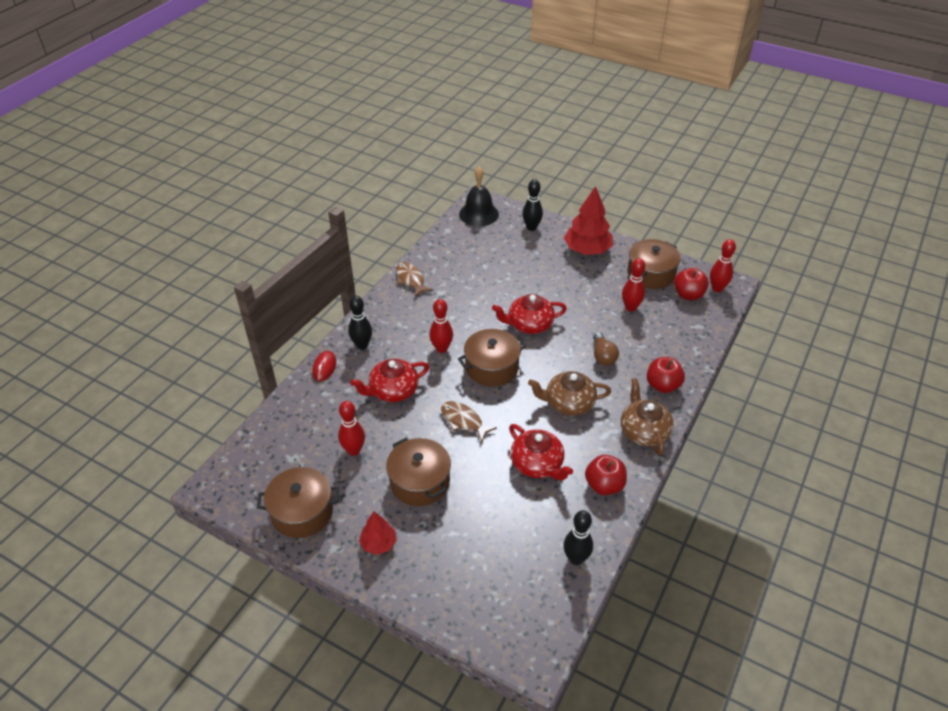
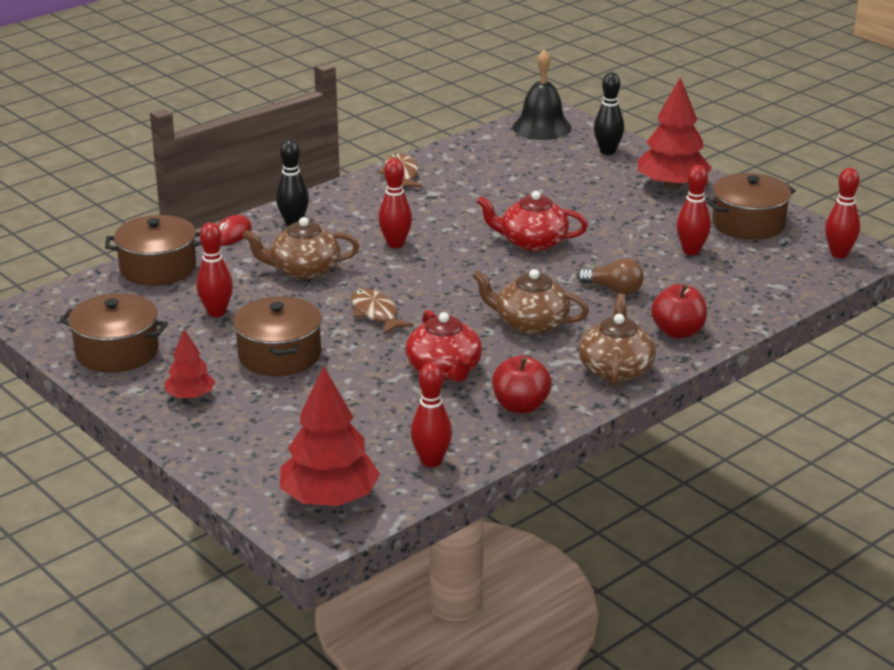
camera: 20 degrees right, 15 degrees down
red teapot [350,359,429,402] -> brown teapot [243,217,359,280]
brown pot [458,329,526,387] -> brown pot moved to [105,215,202,286]
black bowling pin [563,510,593,565] -> red bowling pin [411,363,452,468]
brown light bulb [593,332,619,366] -> brown light bulb turned 75 degrees counterclockwise [577,258,644,295]
red apple [674,268,709,300] -> none
none -> red tree [280,366,380,506]

